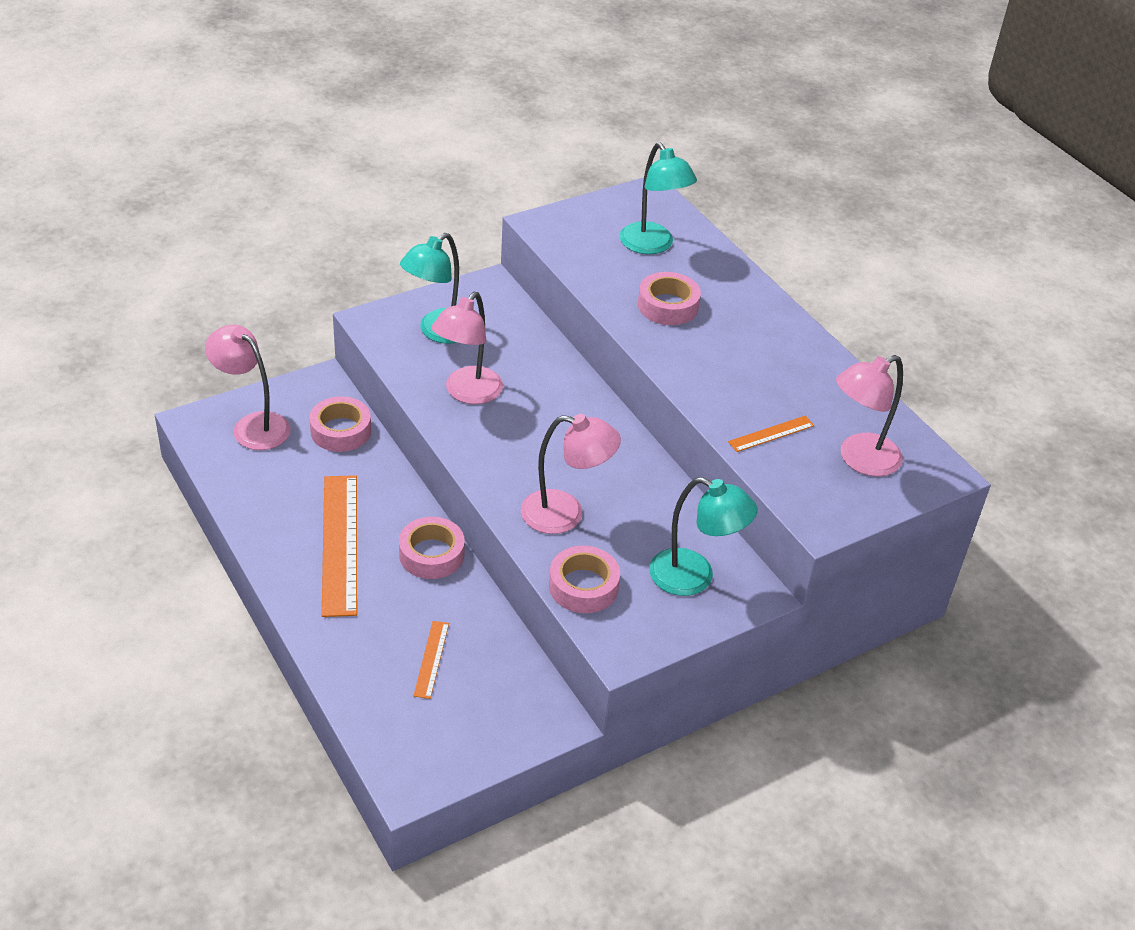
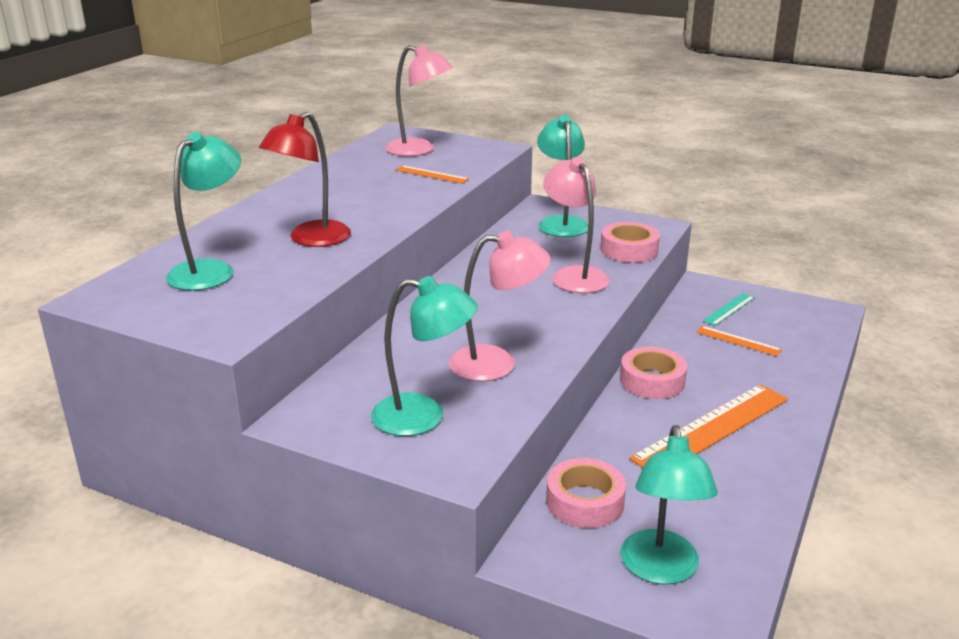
camera: 120 degrees left, 15 degrees down
pink lamp [205,325,291,450] -> turquoise lamp [620,425,718,584]
orange ruler [413,621,449,699] -> orange ruler turned 60 degrees clockwise [696,326,782,356]
pink tape [638,272,701,325] -> red lamp [259,111,351,247]
none -> turquoise ruler [703,293,755,326]

